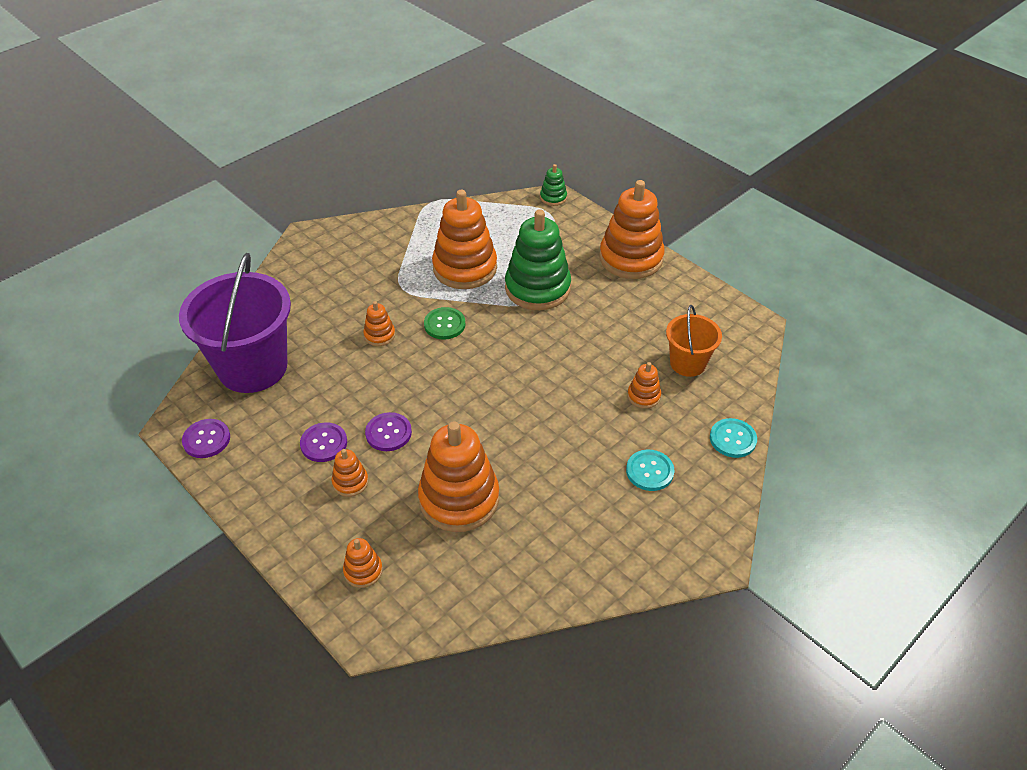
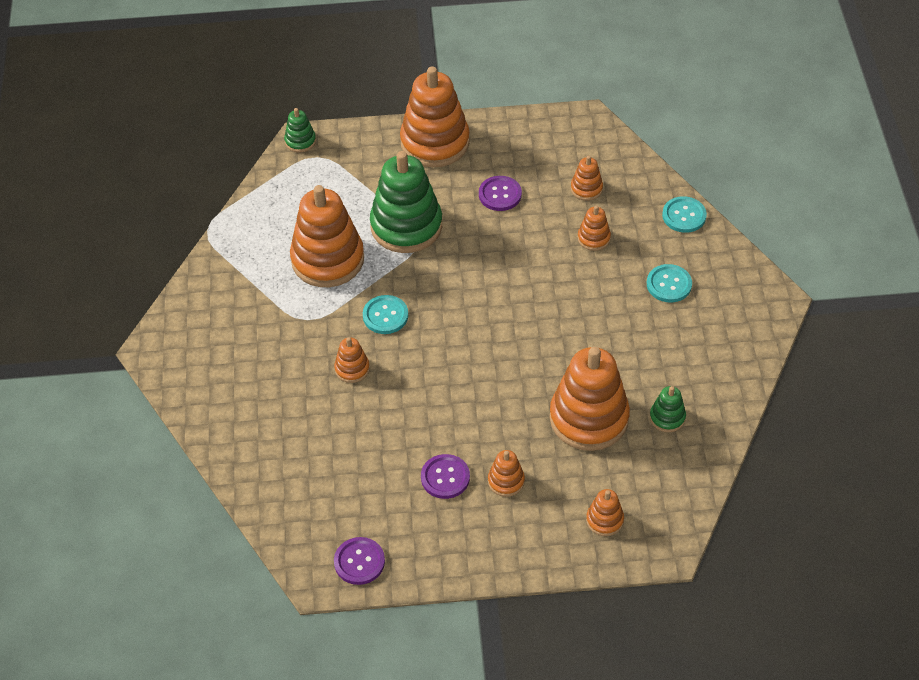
camera: 50 degrees left, 5 degrees up
purple bucket [179,253,291,393] -> none
purple button [365,412,412,451] -> purple button moved to [479,176,522,211]
green button [424,307,465,340] -> turquoise button [363,295,408,334]
orange bucket [666,305,722,377] -> orange stacking toy [571,156,603,201]
none -> green stacking toy [650,386,686,432]

